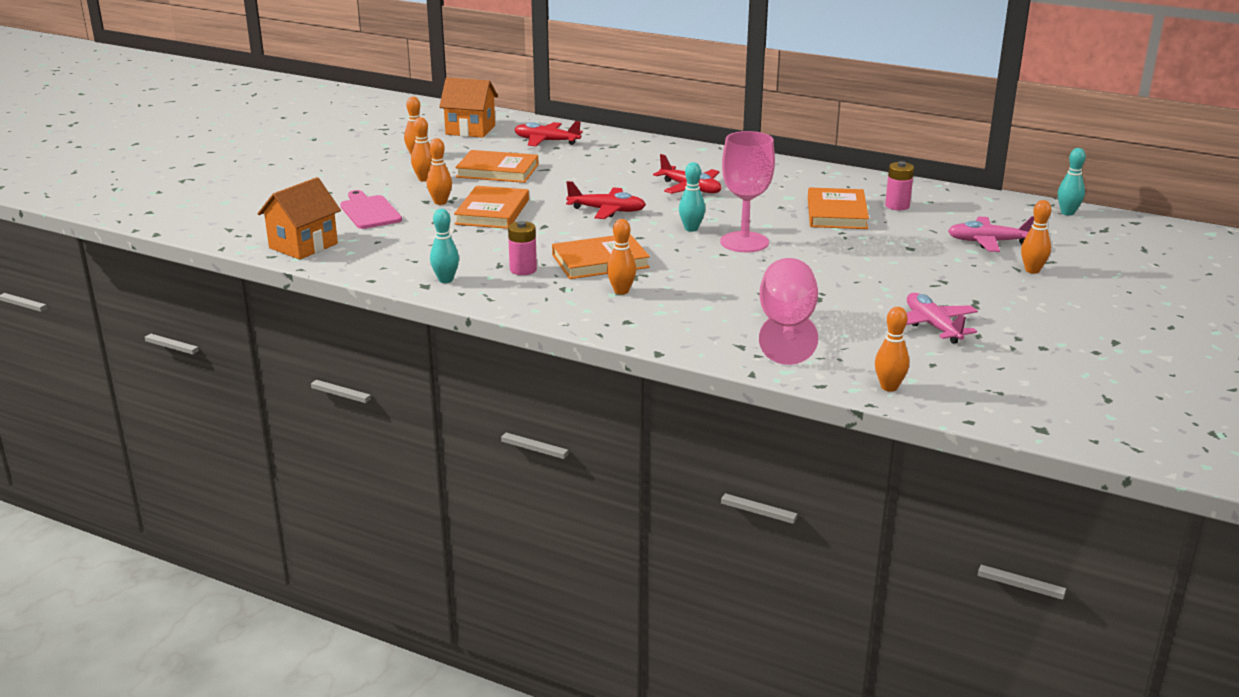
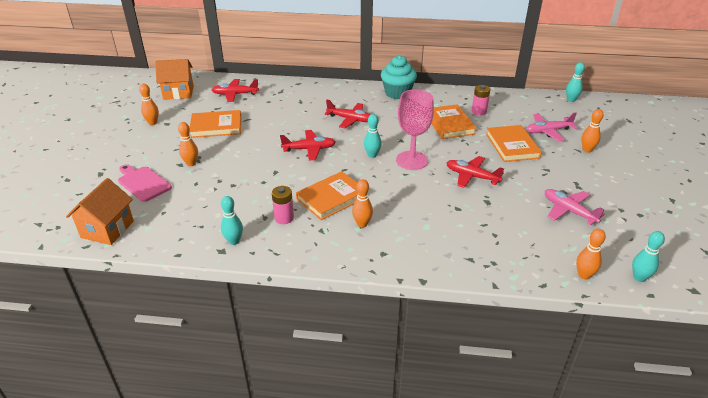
camera: 20 degrees left, 10 degrees up
orange bowling pin [411,117,432,182] -> none
orange book [454,186,529,229] -> orange book moved to [486,125,542,162]
pink goblet [759,258,818,365] -> none
none -> turquoise cupcake [381,55,417,99]
none -> red plane [447,156,504,188]
none -> turquoise bowling pin [632,231,665,282]

